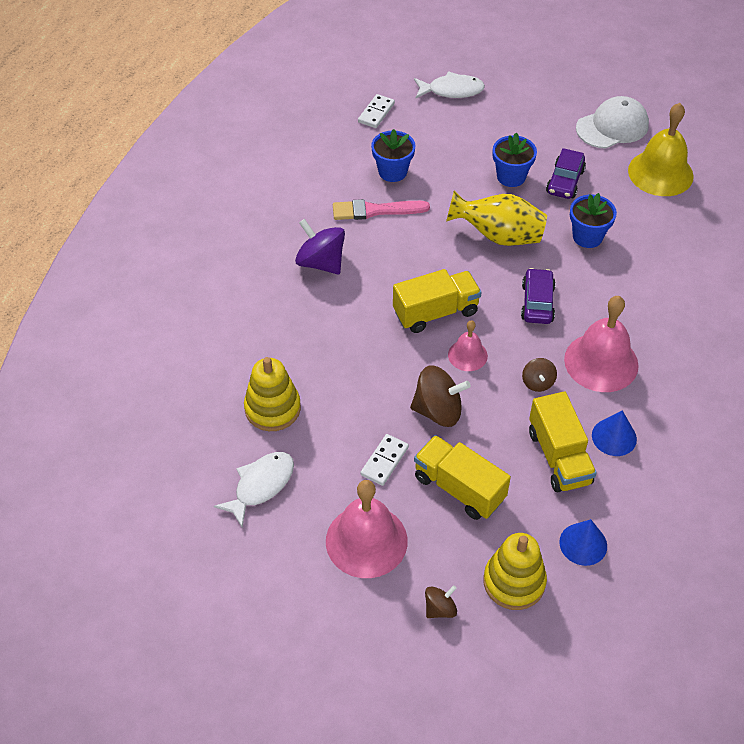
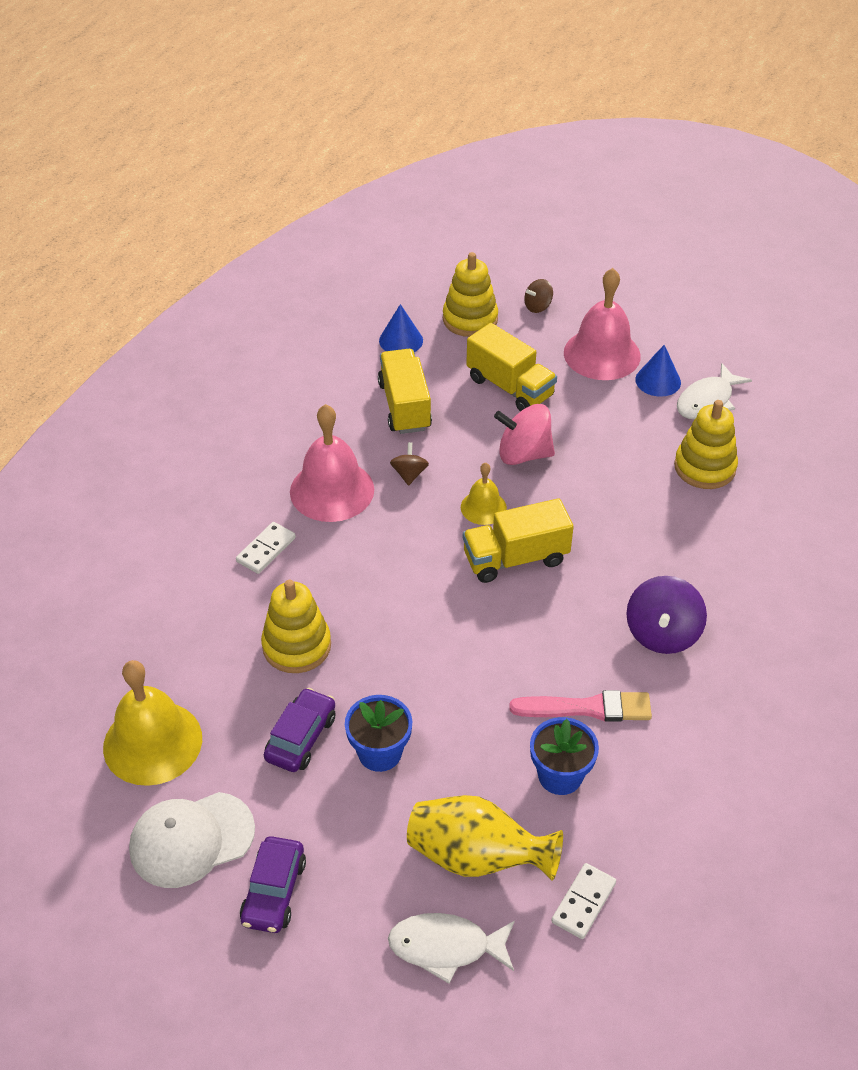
camera: 175 degrees left, 5 degrees down
purple spinning top [295,219,345,274] -> purple spinning top turned 60 degrees clockwise [626,576,707,654]
white domino [360,434,409,486] -> white domino moved to [236,522,296,574]
brown spinning top [410,365,471,427] -> pink spinning top [494,404,555,465]
yellow vase [446,191,547,246] -> yellow vase moved to [407,795,563,881]
pink bell [448,320,488,371] -> yellow bell [461,462,507,525]
purple car [521,268,556,324] -> purple car moved to [240,836,306,933]
blue flower pot [570,193,617,248] -> yellow stacking toy [261,580,331,673]
blue cone [592,410,637,456] -> blue cone moved to [635,345,681,397]

